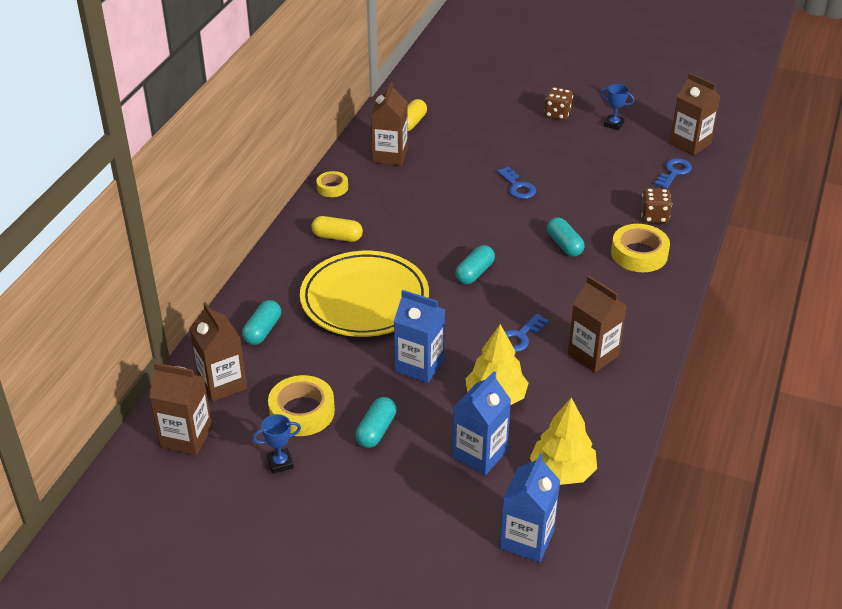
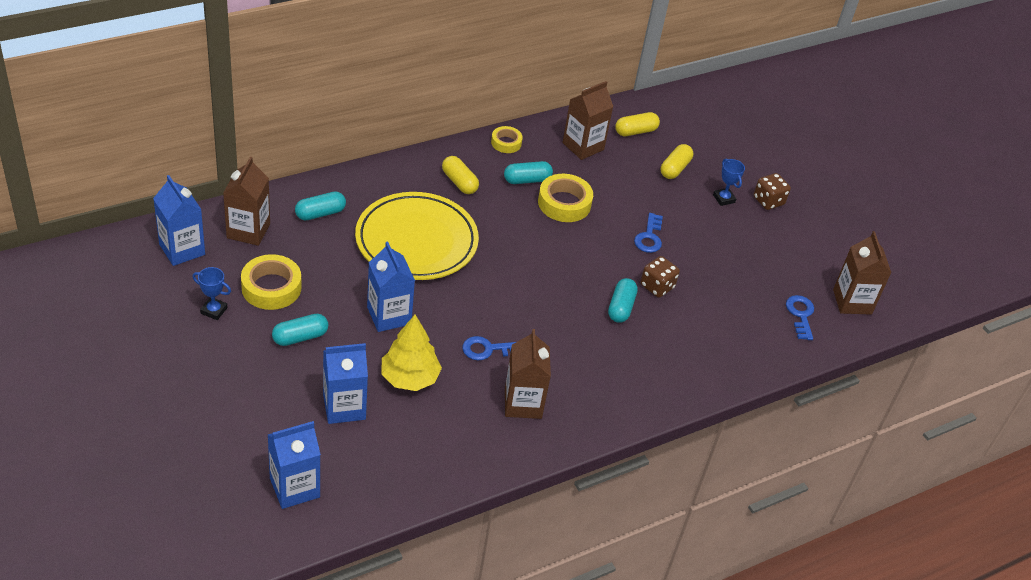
camera: 35 degrees right, 5 degrees up
brown carton [149,362,212,455] -> blue carton [153,175,205,266]
turquoise capsule [455,245,495,284] -> turquoise capsule moved to [504,161,553,184]
yellow tree [530,398,597,485] -> none
blue trophy [601,84,634,130] -> blue trophy moved to [713,159,745,206]
yellow tape [611,224,670,272] -> yellow tape moved to [538,174,593,222]
brown dice [641,188,672,223] -> brown dice moved to [641,256,680,298]
blue key [655,158,692,189] -> blue key turned 75 degrees counterclockwise [786,295,814,340]
none -> yellow capsule [661,144,693,179]

